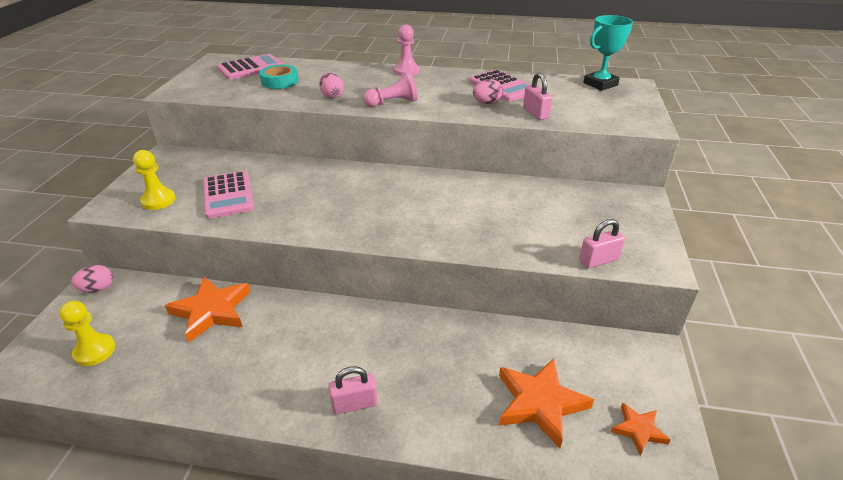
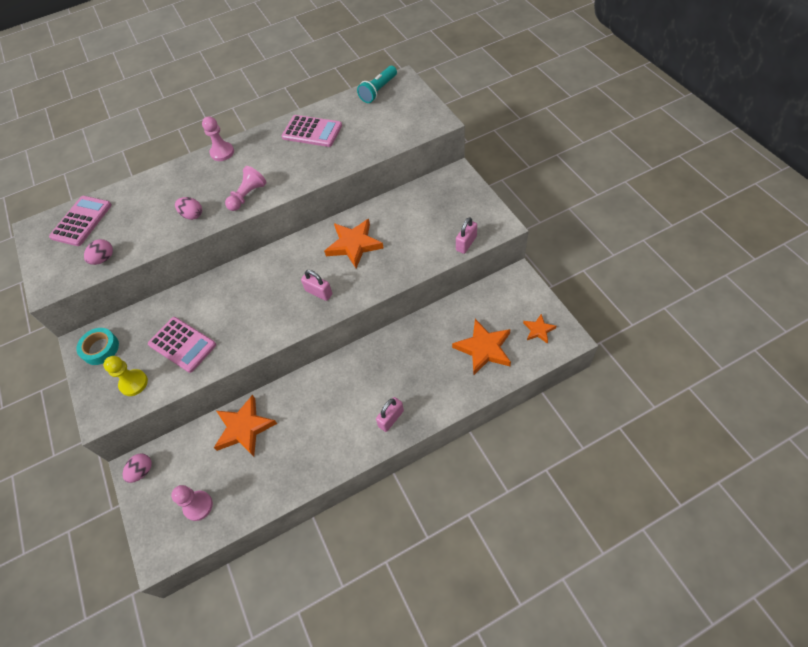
camera: 30 degrees left, 20 degrees up
yellow pawn [59,301,115,366] -> pink pawn [171,485,213,521]
turquoise tape [259,65,299,89] -> turquoise tape moved to [76,328,119,365]
pink egg [473,79,503,104] -> pink egg moved to [84,239,113,265]
pink padlock [523,73,552,120] -> pink padlock moved to [301,270,332,301]
turquoise trophy [583,15,633,91] -> turquoise flashlight [357,66,397,103]
none -> orange star [324,219,384,269]

